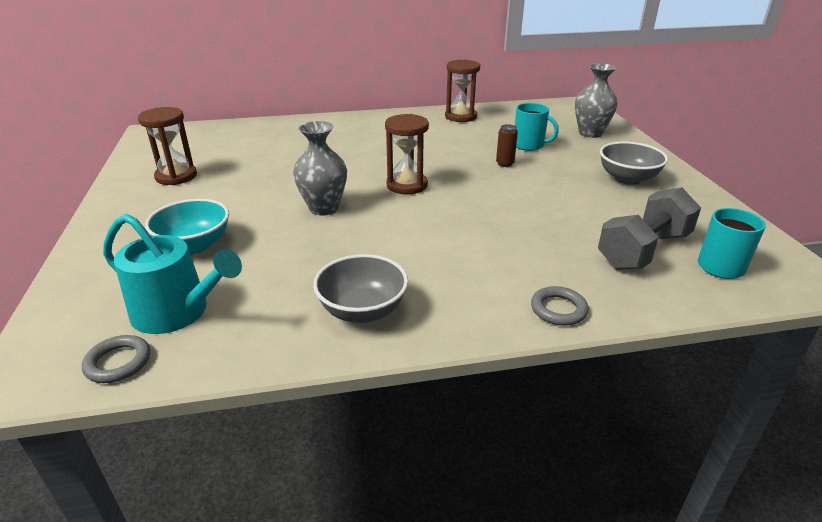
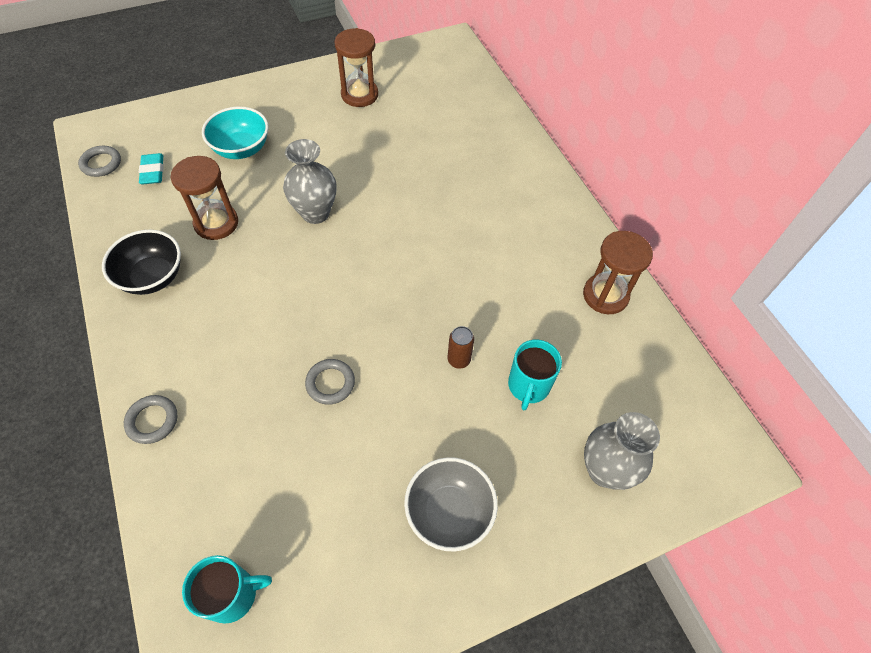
camera: 75 degrees right, 25 degrees up
turquoise watering can [103,214,242,334] -> turquoise eraser [139,153,164,185]
grey bowl [313,254,408,323] -> black bowl [102,230,181,295]
brown hourglass [385,114,429,195] -> brown hourglass moved to [170,156,238,240]
grey dumbbell [598,187,701,270] -> none
none -> grey ring [305,359,355,405]

